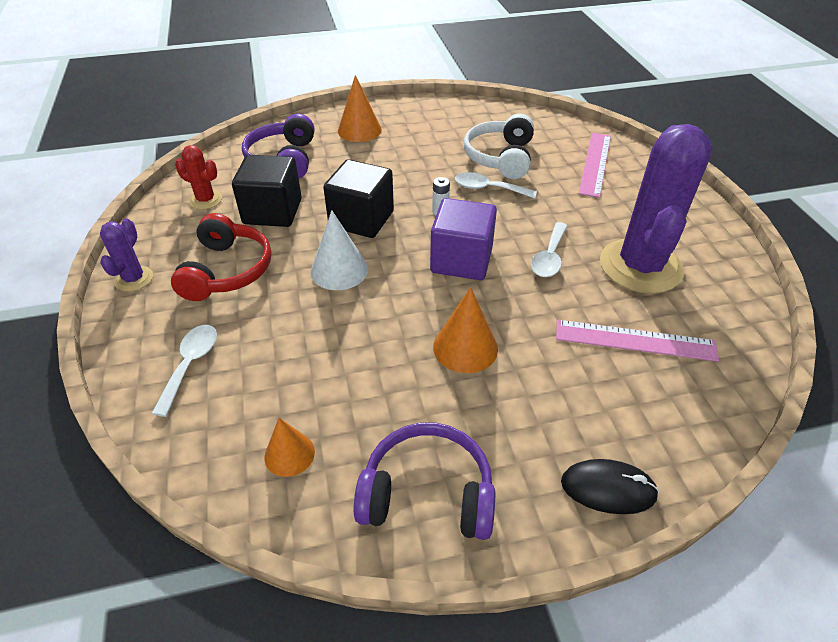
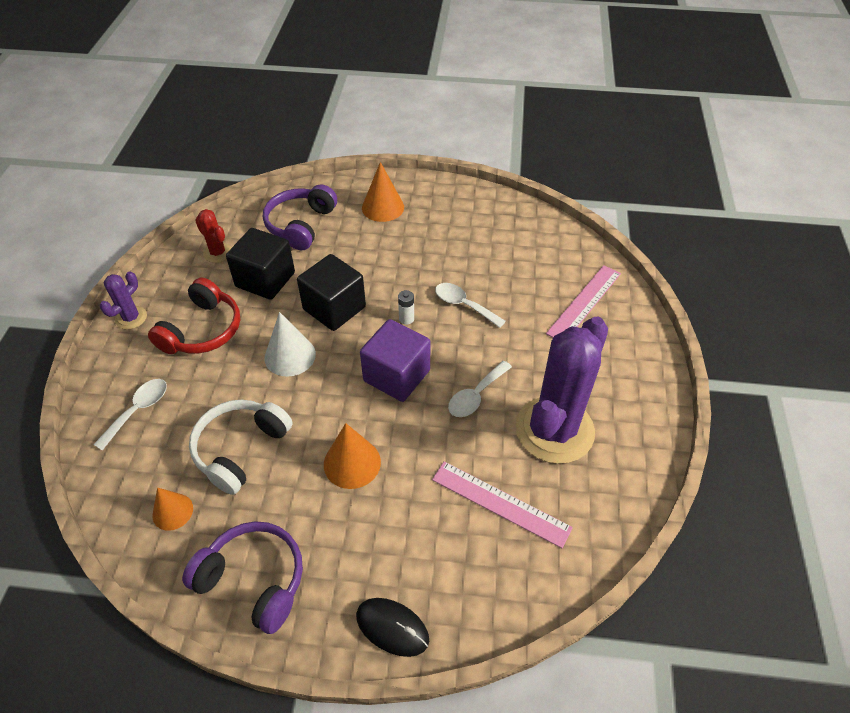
camera: 20 degrees right, 5 degrees up
white headphones [464,114,534,179] -> white headphones moved to [189,400,293,495]

